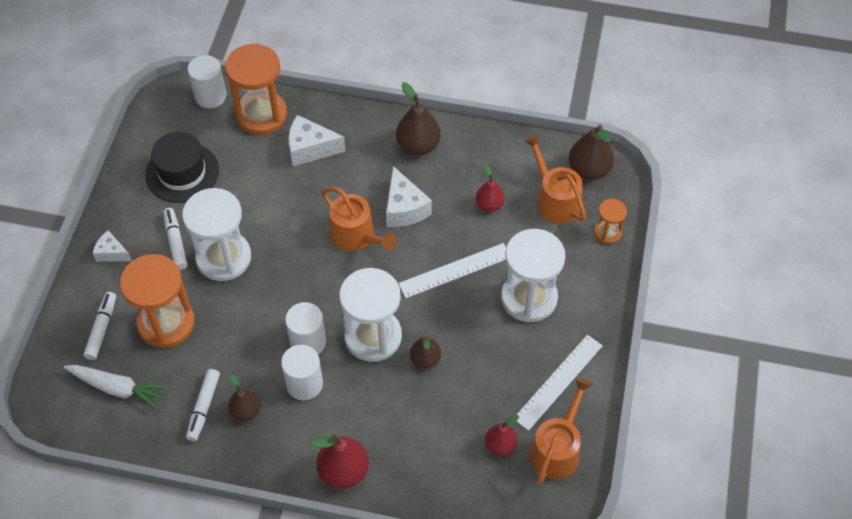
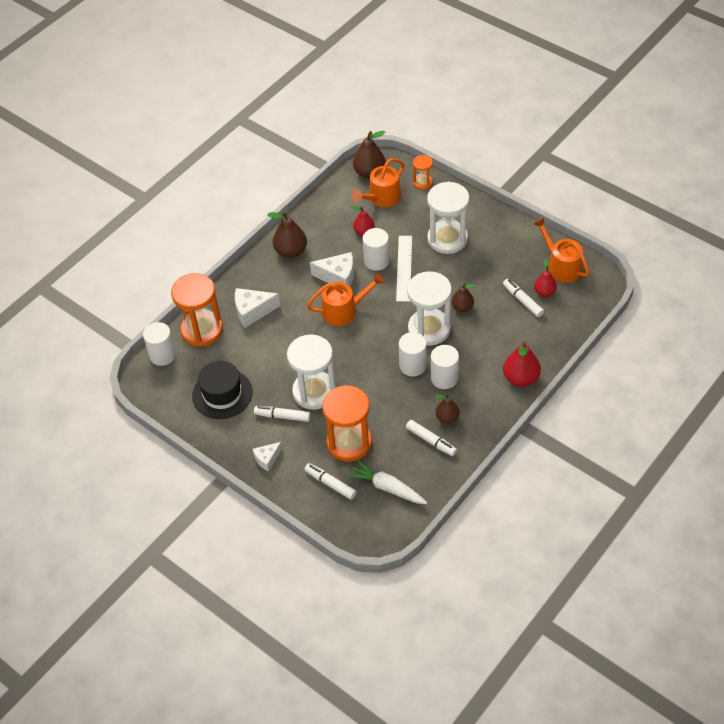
camera: 60 degrees left, 5 degrees down
white carrot [64,365,169,410] -> white carrot turned 105 degrees counterclockwise [347,460,427,504]
white cheese [289,115,346,166] -> white cheese turned 45 degrees clockwise [235,288,280,328]
white ruler [516,335,603,431] -> none
orange watering can [524,135,586,224] -> orange watering can turned 45 degrees counterclockwise [351,158,404,207]
none -> white cylinder [363,228,390,271]
none -> white marker [503,279,544,317]

